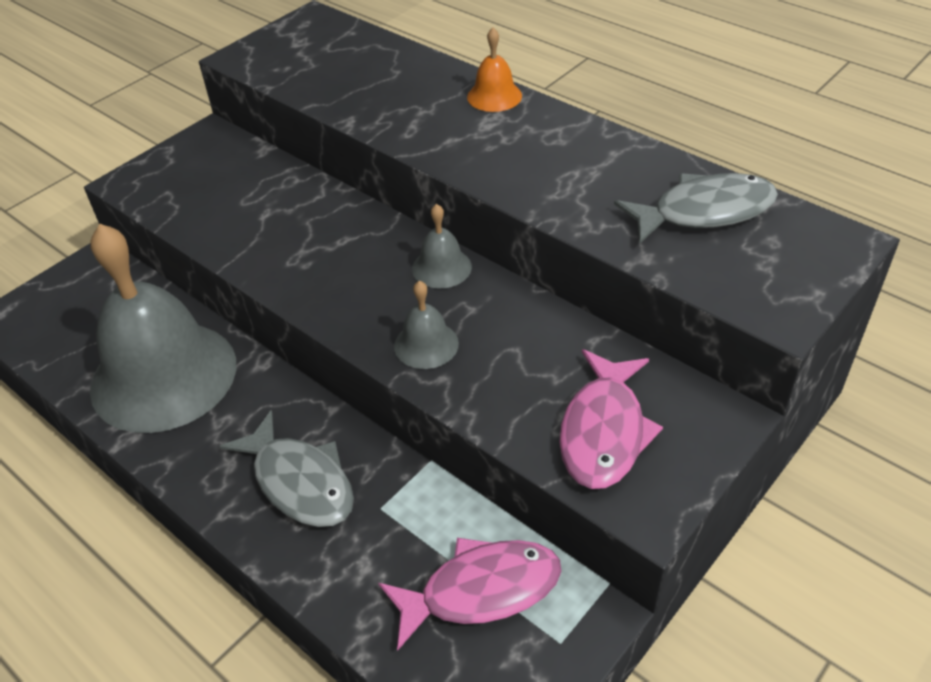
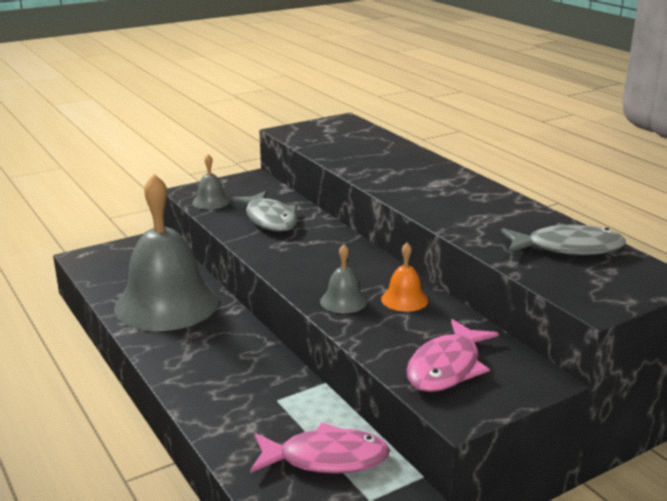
camera: 15 degrees right, 20 degrees down
grey fish [220,410,354,527] -> grey fish moved to [232,191,297,232]
grey bell [412,204,472,288] -> grey bell moved to [192,154,230,209]
orange bell [467,28,522,112] -> orange bell moved to [381,243,428,312]

